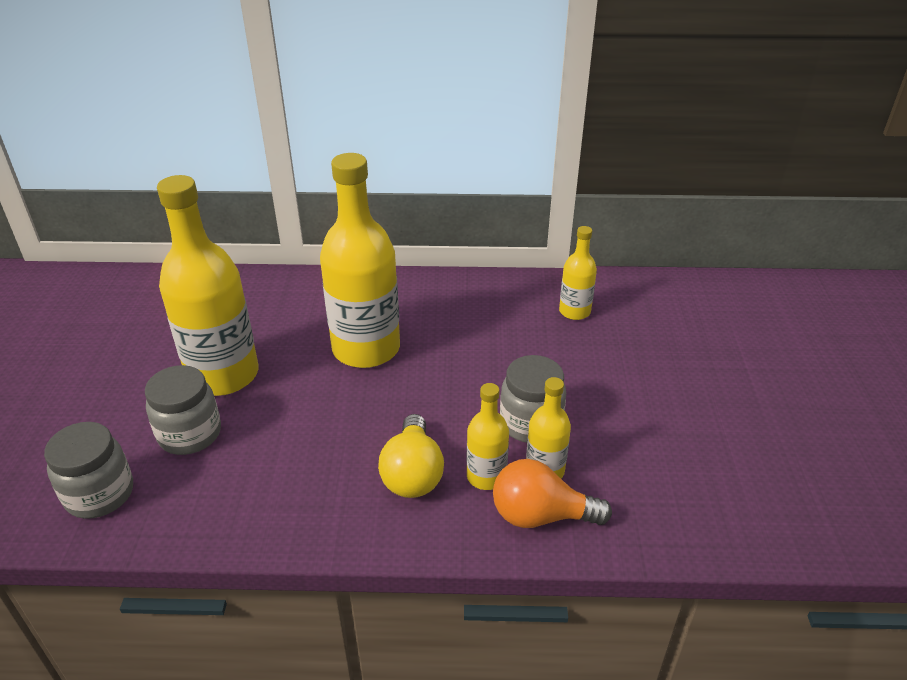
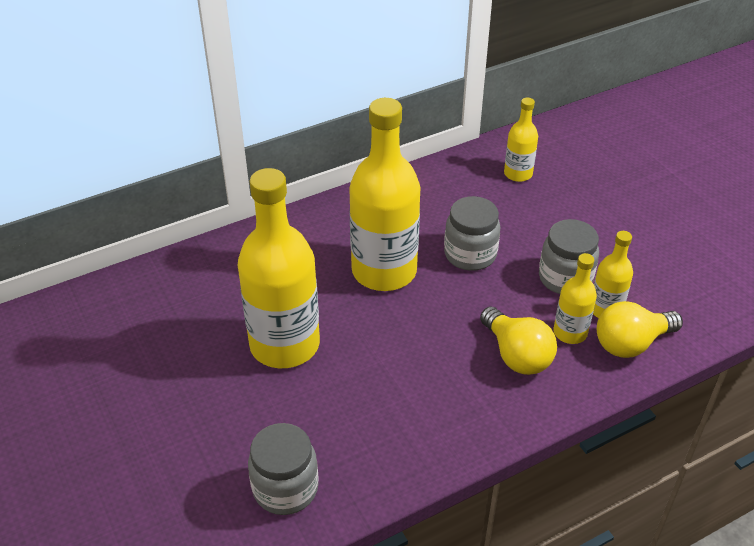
camera: 30 degrees left, 5 degrees up
grey jar [145,365,221,455] -> grey jar moved to [444,196,501,271]
orange light bulb [493,459,612,528] -> yellow light bulb [597,301,683,358]

